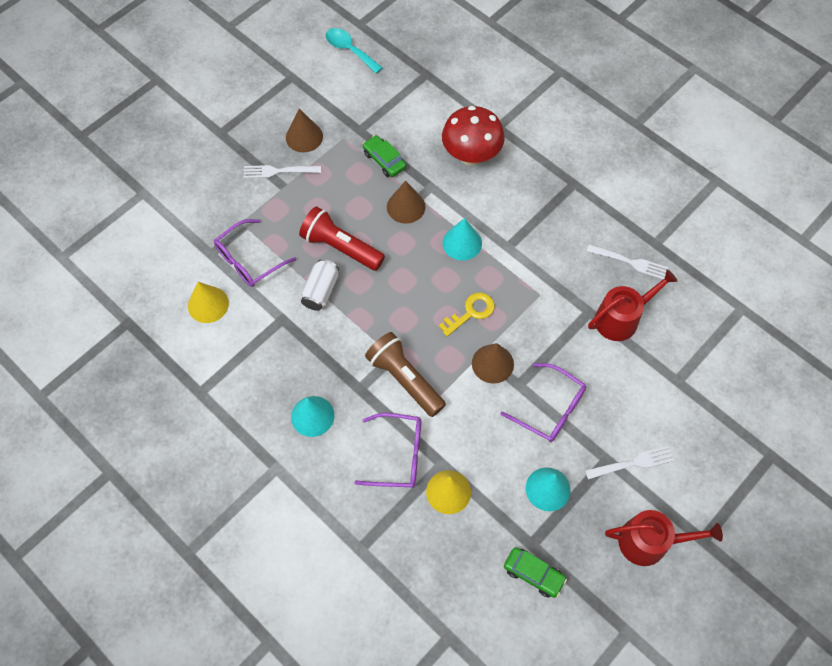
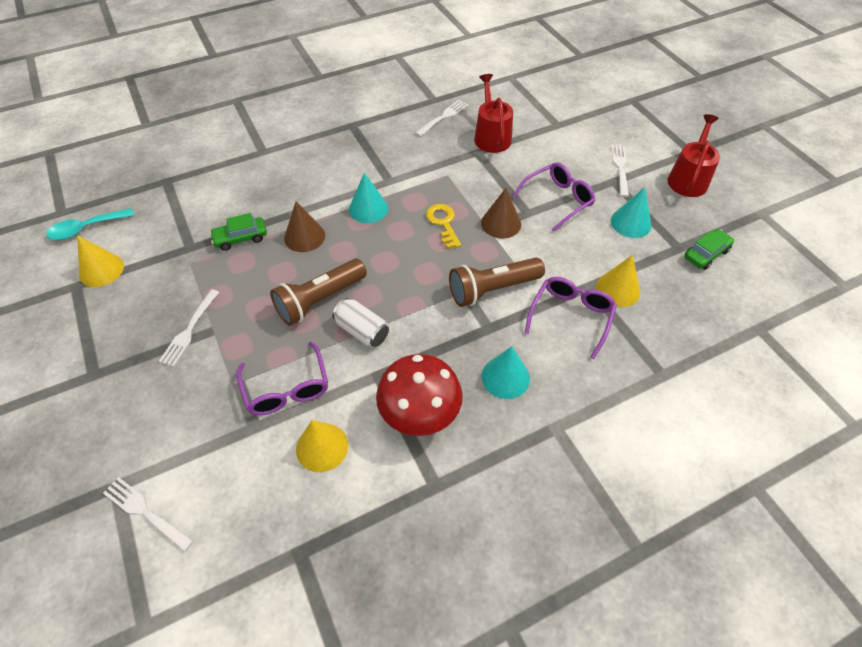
camera: 70 degrees left, 10 degrees down
brown cone [286,109,323,153] -> none
red flashlight [299,207,385,271] -> brown flashlight [270,259,367,326]
red mushroom [442,106,505,166] -> red mushroom moved to [376,354,463,436]
none -> yellow cone [77,235,124,287]
none -> white fork [103,477,194,552]

